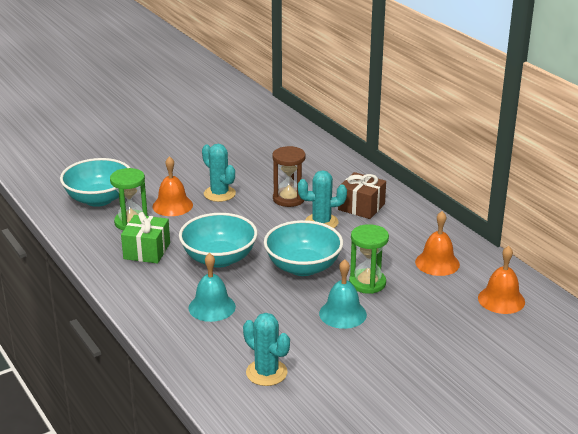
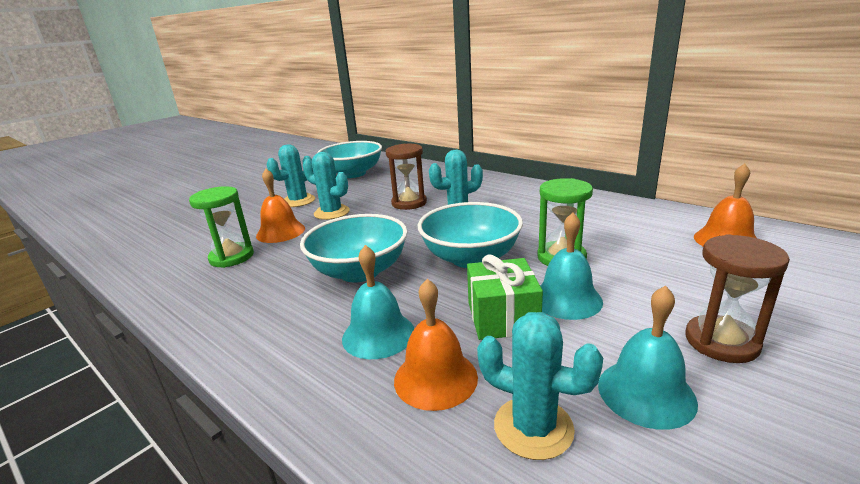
camera: 15 degrees left, 5 degrees down
turquoise bowl [60,158,130,207] -> turquoise bowl moved to [317,141,382,178]
green gift [121,212,170,264] -> green gift moved to [467,254,543,340]
brown gift [338,172,386,219] -> none
orange bell [415,211,460,276] -> orange bell moved to [394,279,478,411]
none -> turquoise cactus [267,144,315,207]
none -> turquoise bell [598,285,698,430]
none -> brown hourglass [686,234,790,363]

